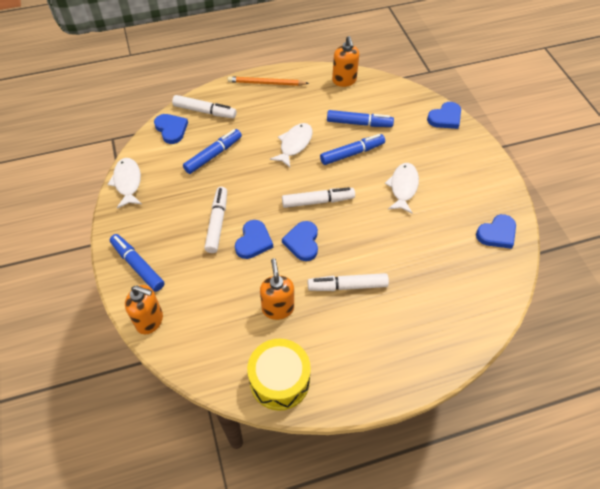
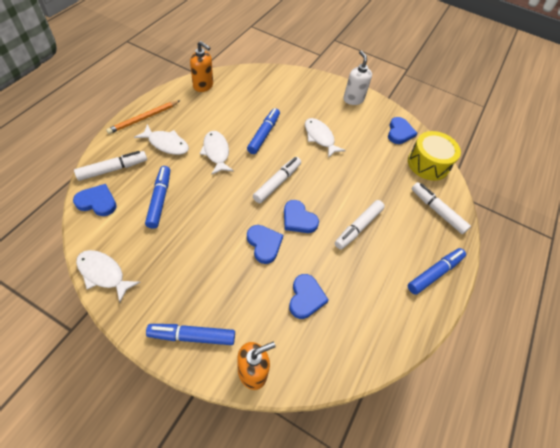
camera: 50 degrees left, 0 degrees up
white marker [204,187,227,253] -> white marker moved to [412,182,471,234]
yellow drum [247,339,311,411] -> yellow drum moved to [408,131,461,181]
orange soap dispenser [260,258,294,320] -> none
blue marker [327,110,394,127] -> blue marker moved to [408,248,466,295]
blue heart [427,102,461,129] -> blue heart moved to [289,274,329,319]
none -> white fish [134,124,189,155]
none -> white soap dispenser [343,51,372,105]

